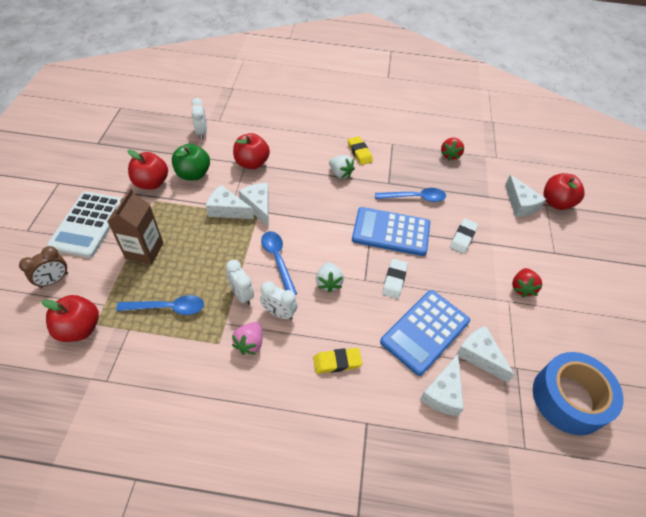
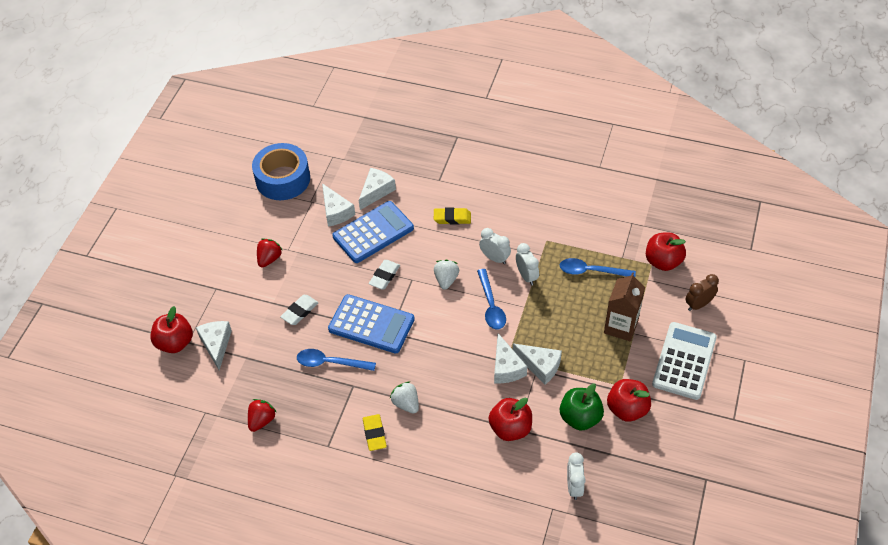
camera: 165 degrees left, 0 degrees up
pink strawberry [232,322,262,355] -> none

